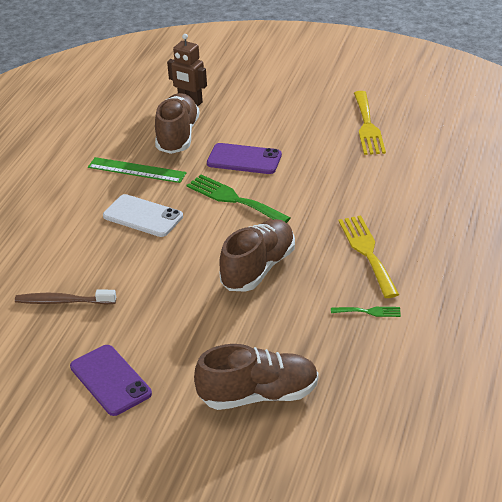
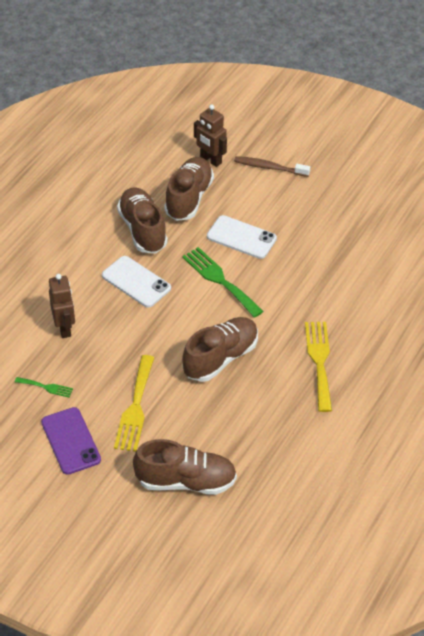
camera: 10 degrees right, 10 degrees up
brown toothbrush [15,290,116,304] -> brown toothbrush moved to [234,156,310,177]
green ruler [88,157,187,183] -> brown shoe [117,187,168,253]
purple phone [207,143,282,174] -> white phone [207,215,277,259]
green fork [331,307,401,317] -> green fork moved to [15,377,73,398]
yellow fork [354,91,386,155] -> yellow fork moved to [114,355,155,452]
none -> brown robot [49,274,75,338]

